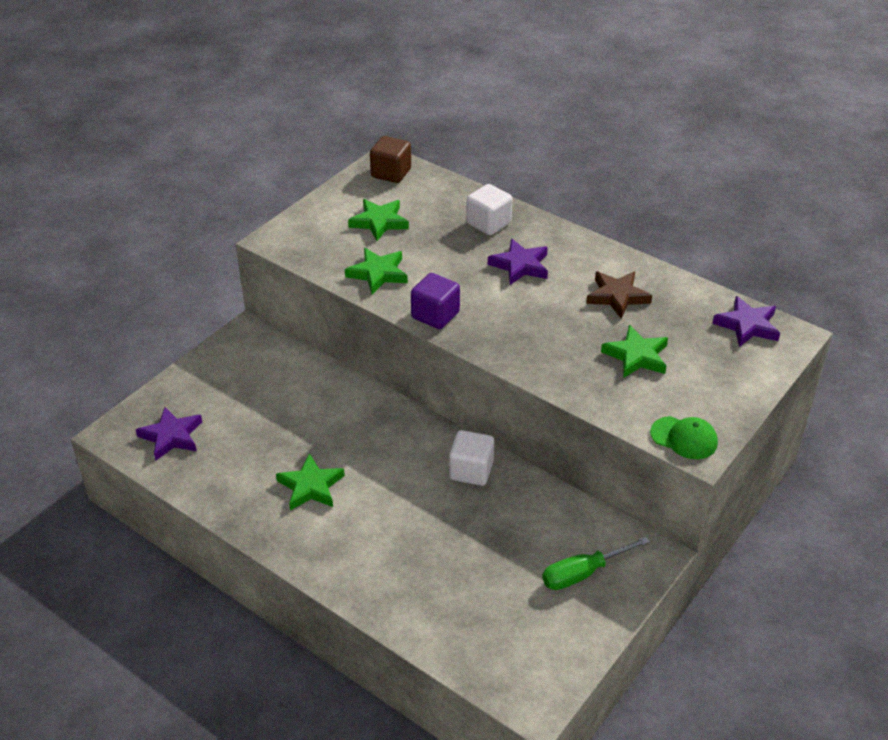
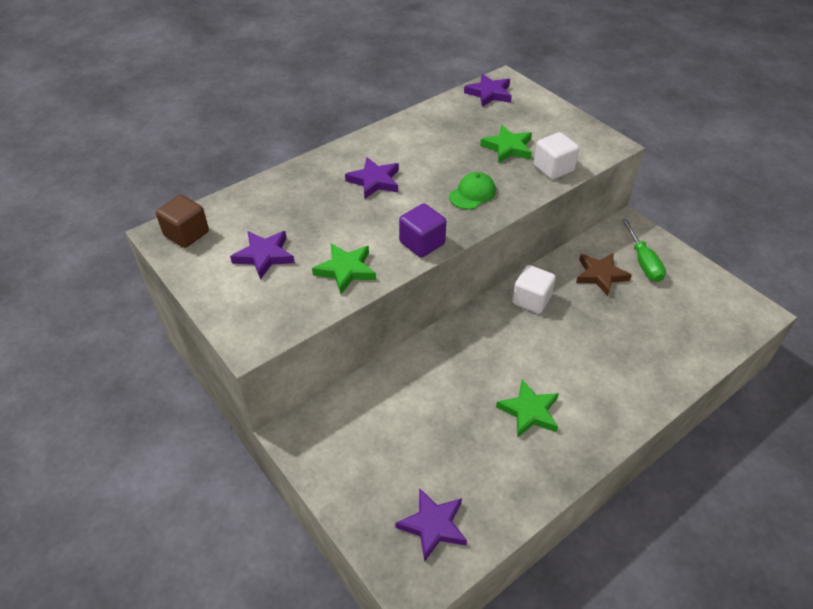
camera: 75 degrees left, 5 degrees up
green star [348,199,409,241] -> purple star [230,231,295,280]
white cube [466,184,512,235] -> white cube moved to [534,132,579,180]
brown star [586,272,652,319] -> brown star moved to [576,253,632,296]
green cap [650,416,718,459] -> green cap moved to [449,172,496,209]

